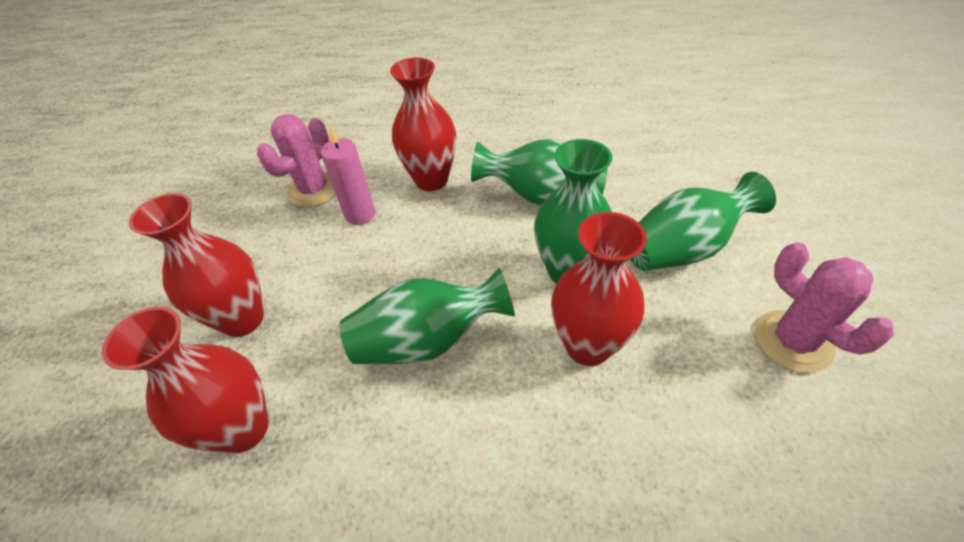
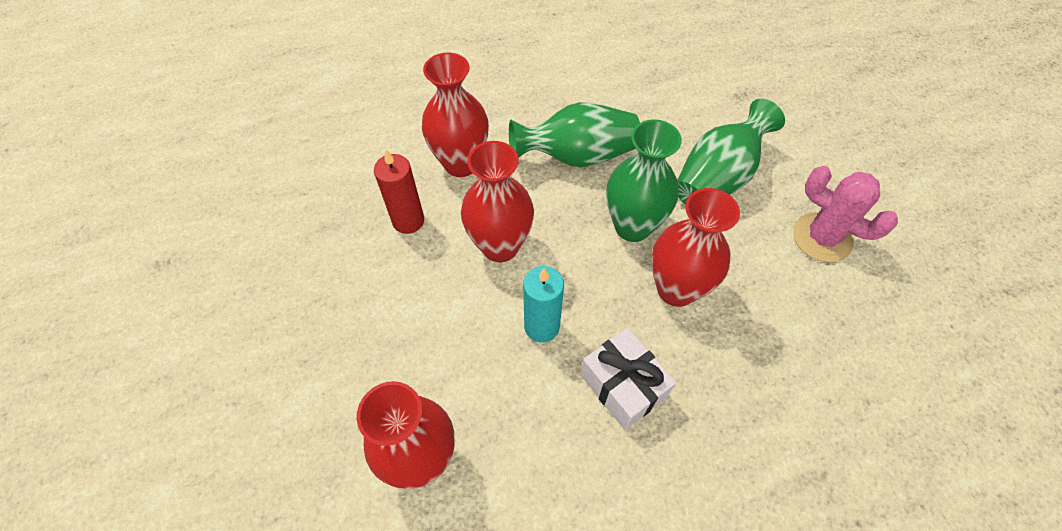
camera: 25 degrees left, 10 degrees up
red vase [129,193,264,337] -> red vase moved to [461,141,534,262]
pink cactus [257,114,336,208] -> none
pink candle [321,126,375,225] -> red candle [374,150,424,234]
green vase [340,268,515,364] -> turquoise candle [523,266,564,342]
none -> white gift [580,328,676,430]

